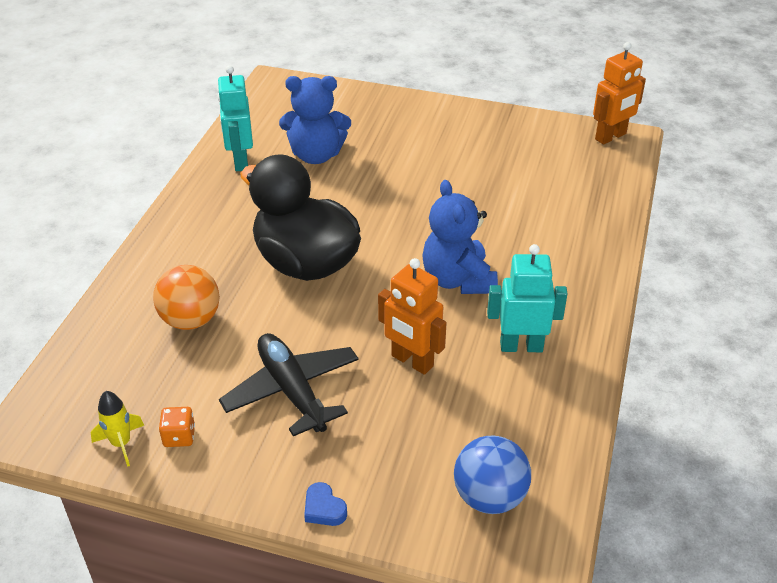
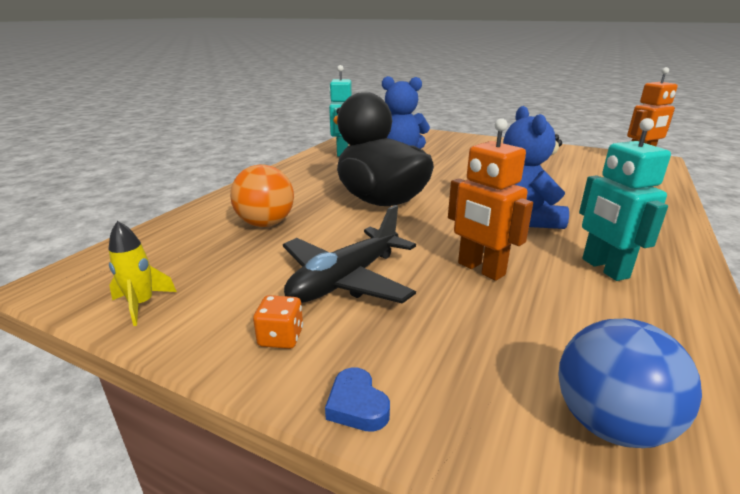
camera: 10 degrees right, 15 degrees down
orange dice [159,407,195,447] -> orange dice moved to [253,295,303,349]
black plane [219,333,359,436] -> black plane turned 120 degrees counterclockwise [283,205,416,304]
turquoise robot [487,244,568,352] -> turquoise robot turned 120 degrees counterclockwise [579,118,671,281]

